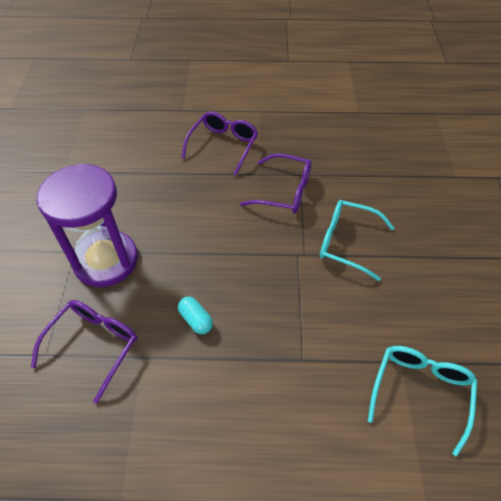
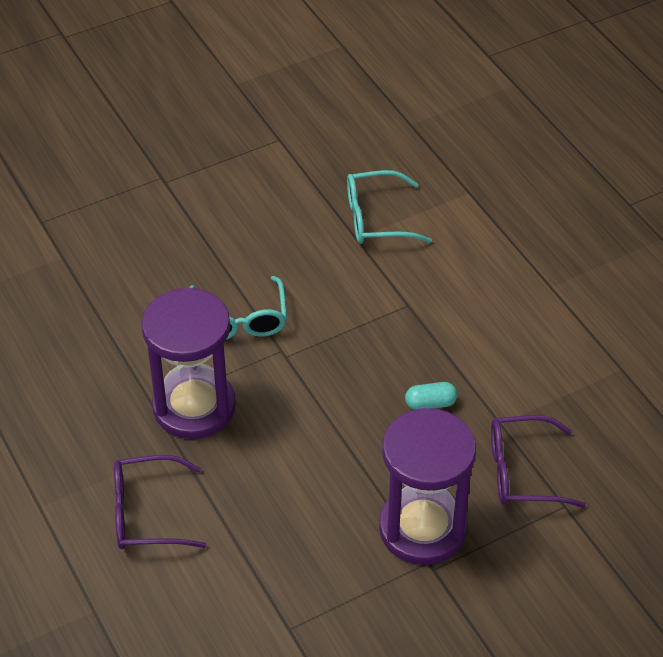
camera: 120 degrees left, 5 degrees down
turquoise capsule [178,297,213,334] -> turquoise capsule turned 60 degrees clockwise [405,382,457,410]
purple glasses [240,153,312,214] -> purple hourglass [141,287,236,439]

